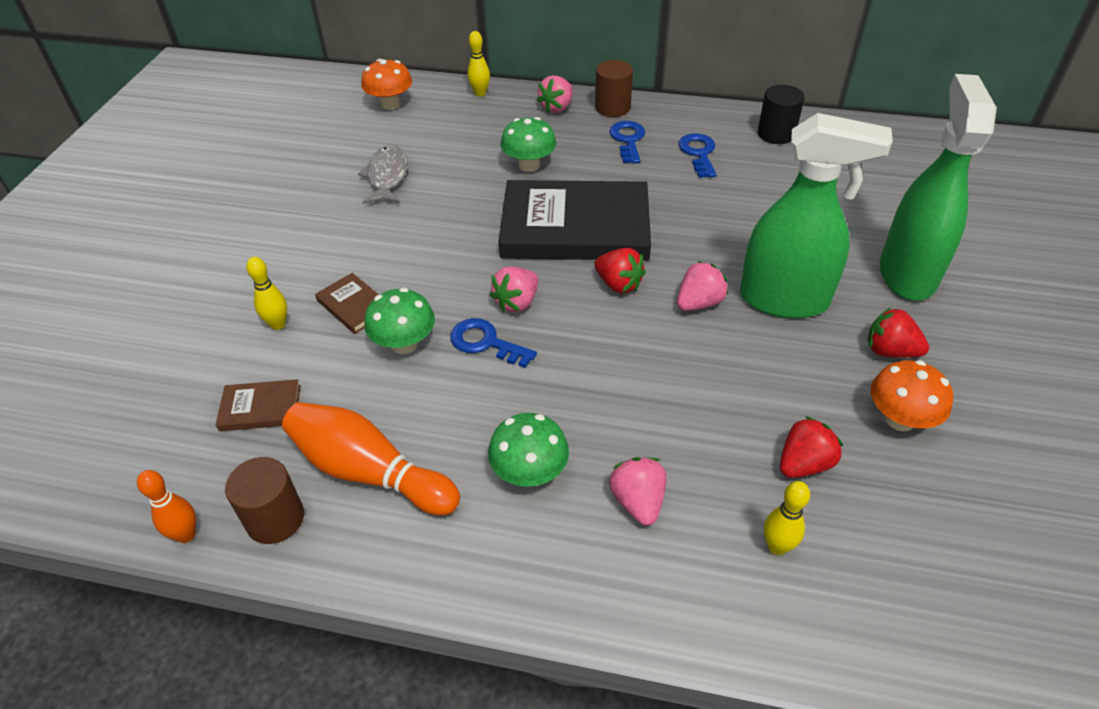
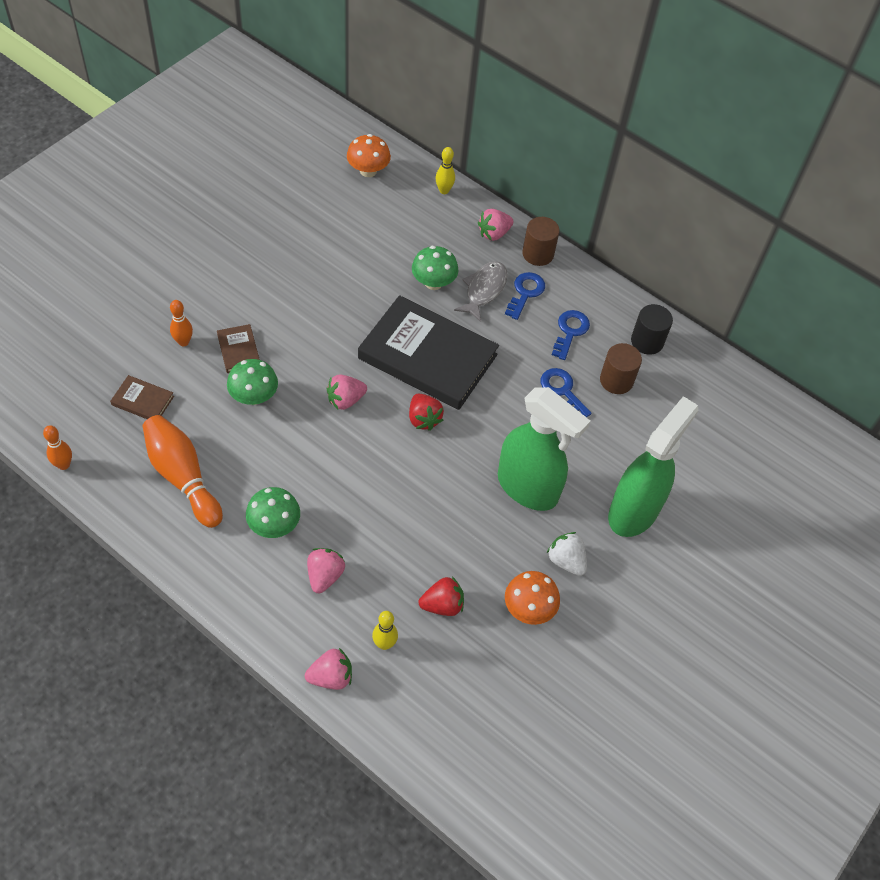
camera: 20 degrees right, 10 degrees up
brown cylinder [225,457,304,544] -> brown cylinder moved to [600,343,642,394]
yellow bowling pin [246,257,287,330] -> orange bowling pin [170,300,193,346]
grey fish [358,145,408,204] -> grey fish moved to [454,261,508,322]
blue key [450,318,537,368] -> blue key moved to [541,368,592,417]
pink strawberry [677,261,728,311] -> pink strawberry moved to [305,648,352,690]
red strawberry [867,307,929,358] -> white strawberry [547,532,587,576]

